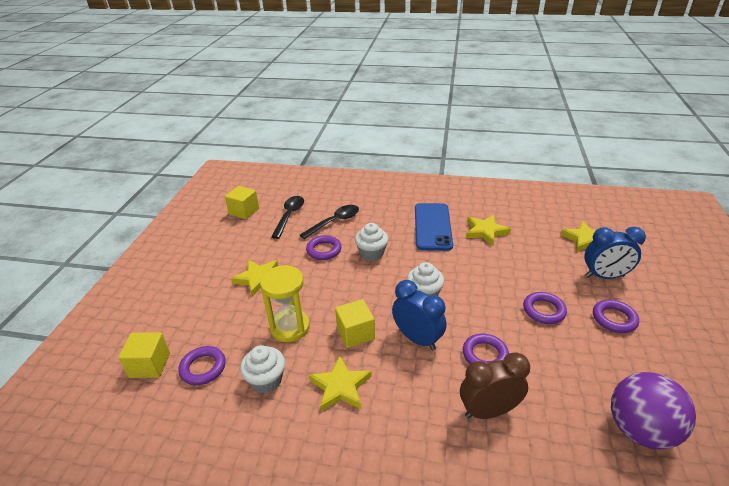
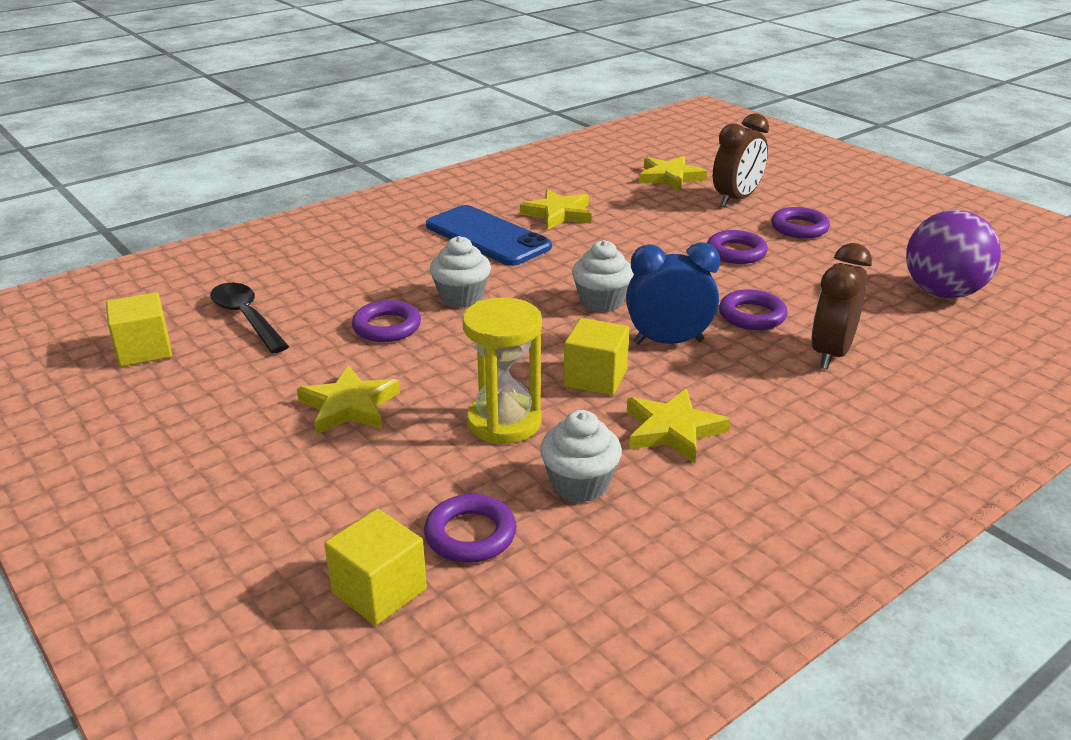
camera: 50 degrees left, 5 degrees down
black spoon [300,205,359,239] -> none
blue clock [584,227,646,279] -> brown clock [713,113,769,207]

